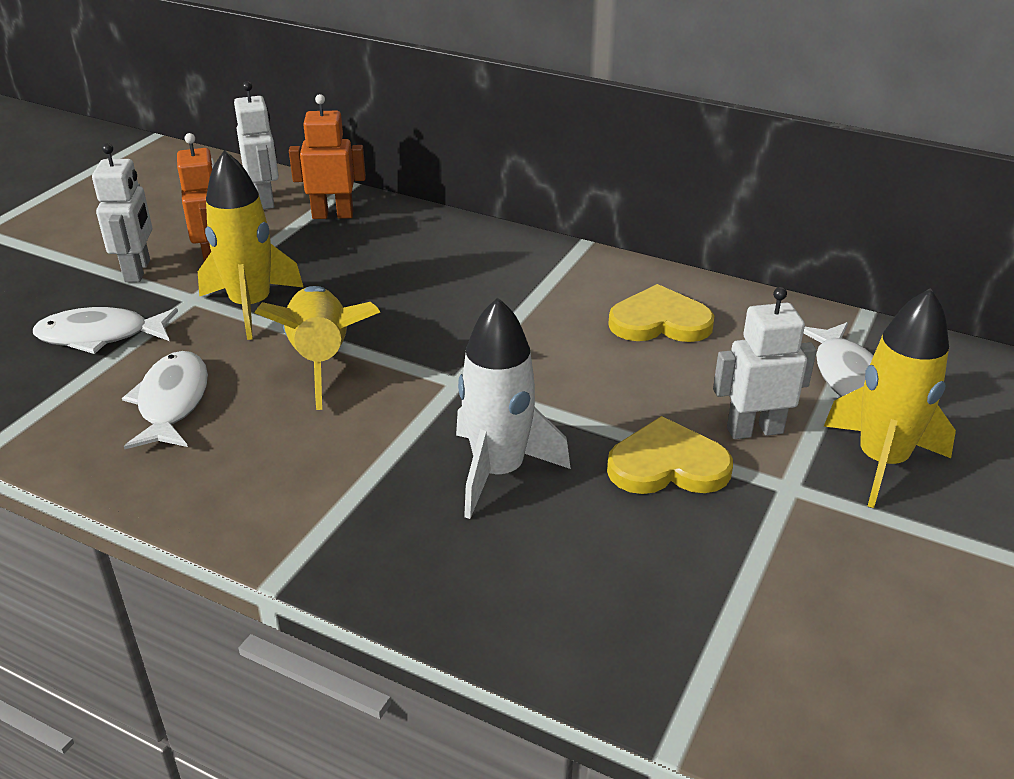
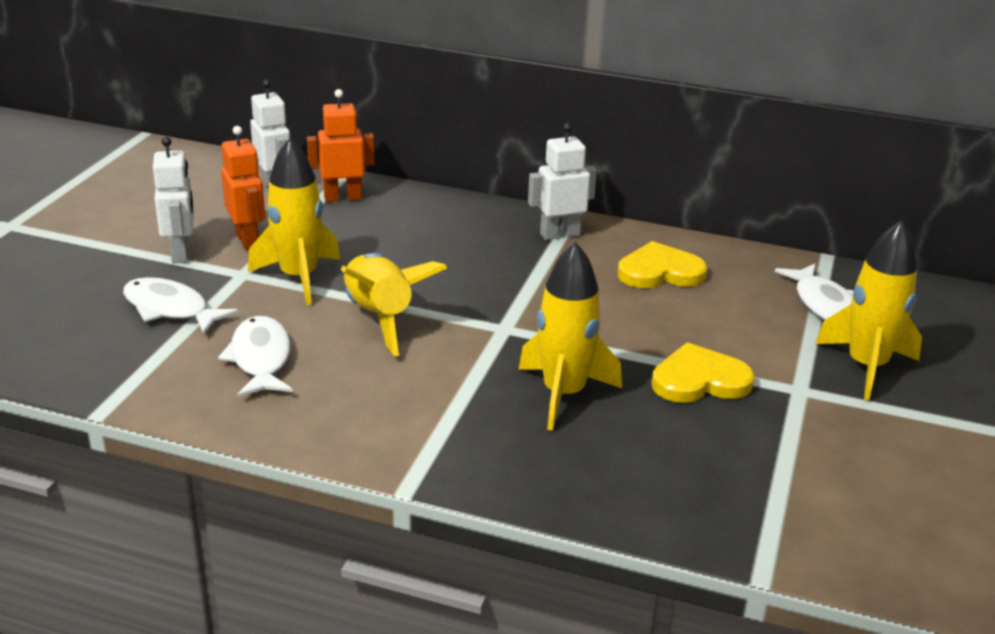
camera: 10 degrees left, 5 degrees down
white fish [33,307,178,354] -> white fish turned 45 degrees clockwise [123,277,238,335]
white rocket [456,297,571,519] -> yellow rocket [519,242,622,431]
white robot [713,287,817,439] -> white robot moved to [528,123,597,240]

